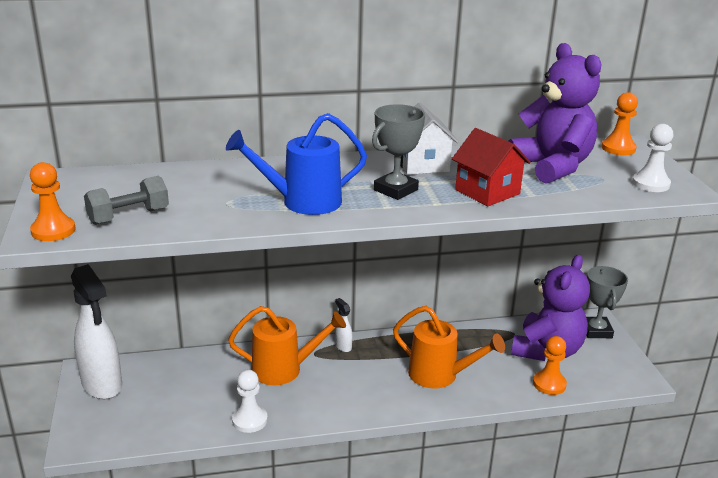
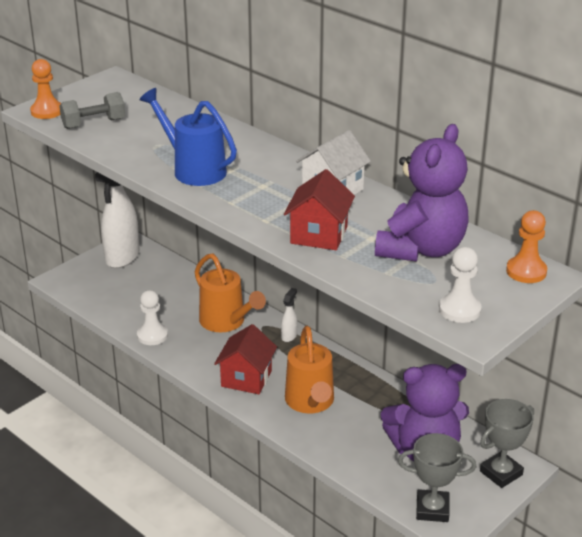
camera: 55 degrees right, 5 degrees up
grey dumbbell [84,176,169,225] -> grey dumbbell turned 45 degrees counterclockwise [59,92,125,129]
grey trophy [372,104,425,200] -> grey trophy moved to [398,433,476,522]
orange pawn [533,336,567,395] -> none
none -> red house [214,324,277,394]

